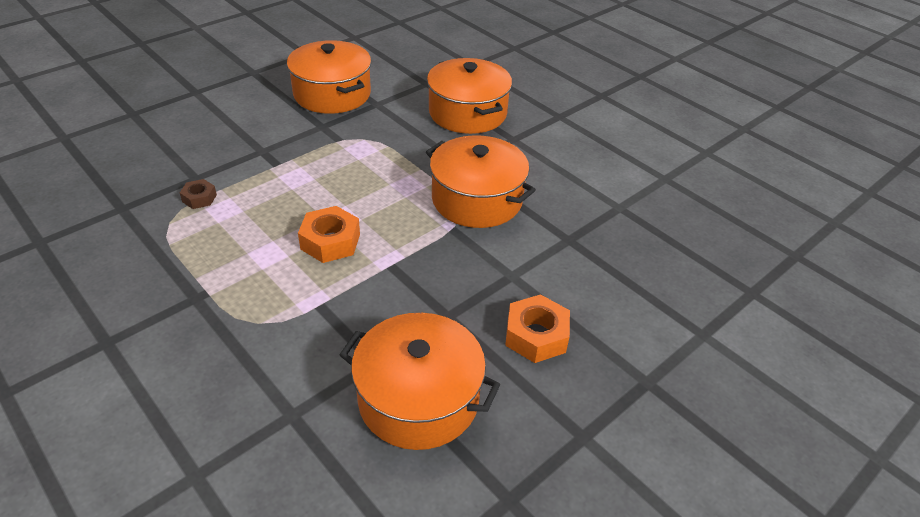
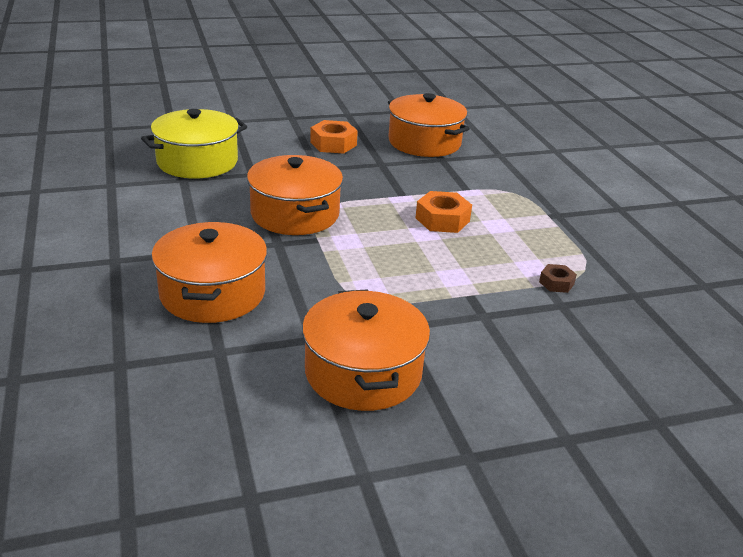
camera: 155 degrees left, 10 degrees down
none -> yellow pot [141,109,247,178]

